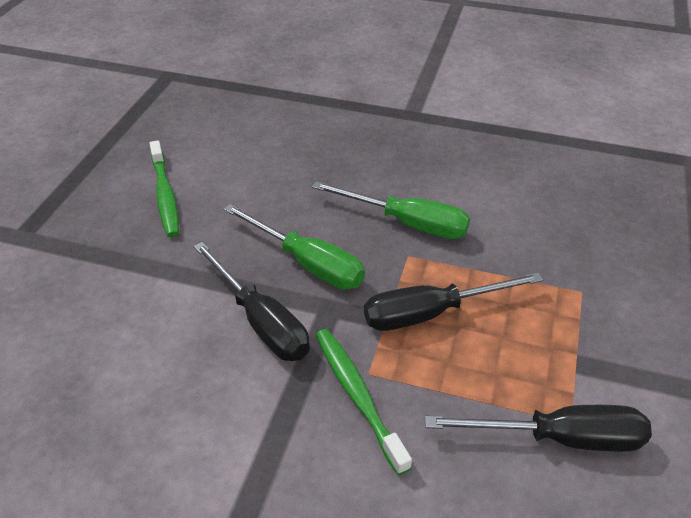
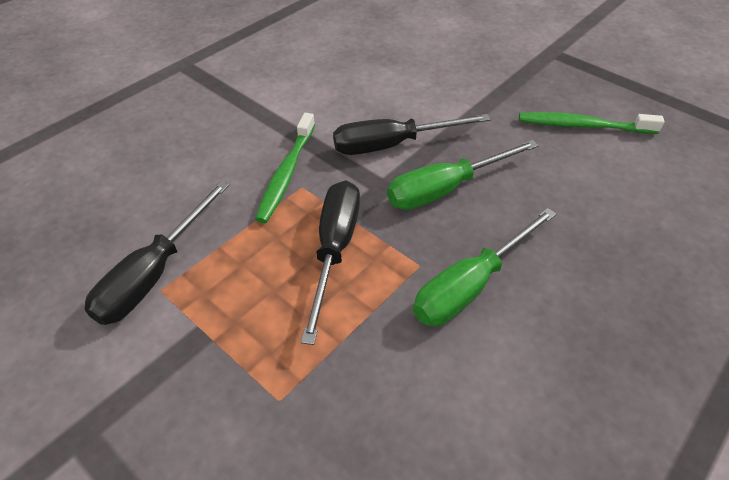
camera: 115 degrees right, 5 degrees up
green toothbrush [316,329,412,475] -> green toothbrush turned 105 degrees clockwise [255,113,315,223]

